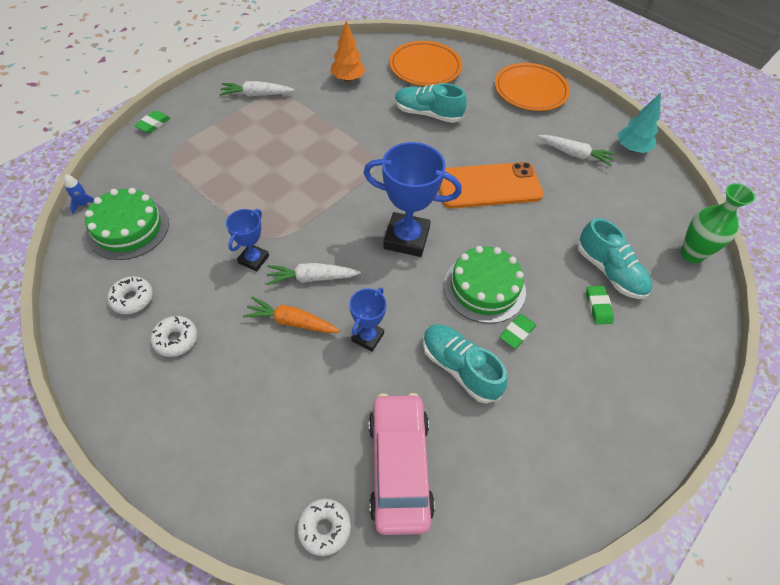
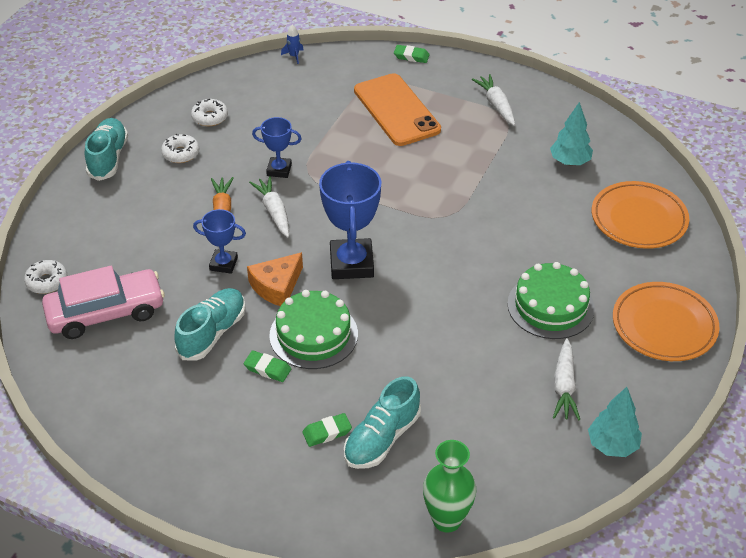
camera: 75 degrees right, 10 degrees down
green cake [85,188,169,260] -> green cake moved to [508,262,595,339]
orange tree [331,21,366,82] -> turquoise tree [550,102,593,165]
turquoise shoe [395,83,467,123] -> turquoise shoe moved to [85,118,128,181]
orange phone [439,162,543,209] -> orange phone moved to [354,73,441,146]
none -> orange cheese [247,252,303,306]

